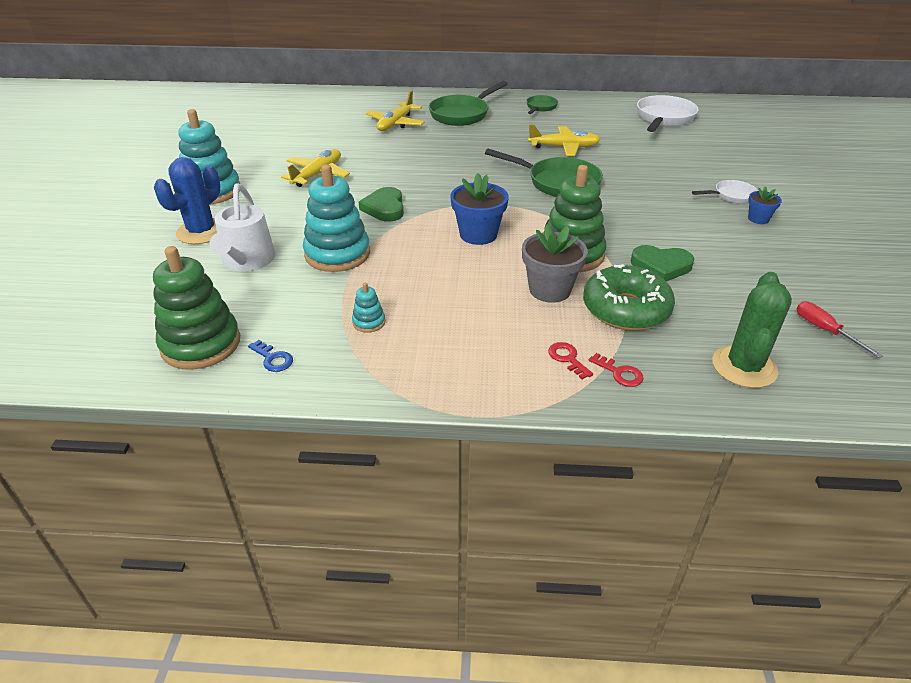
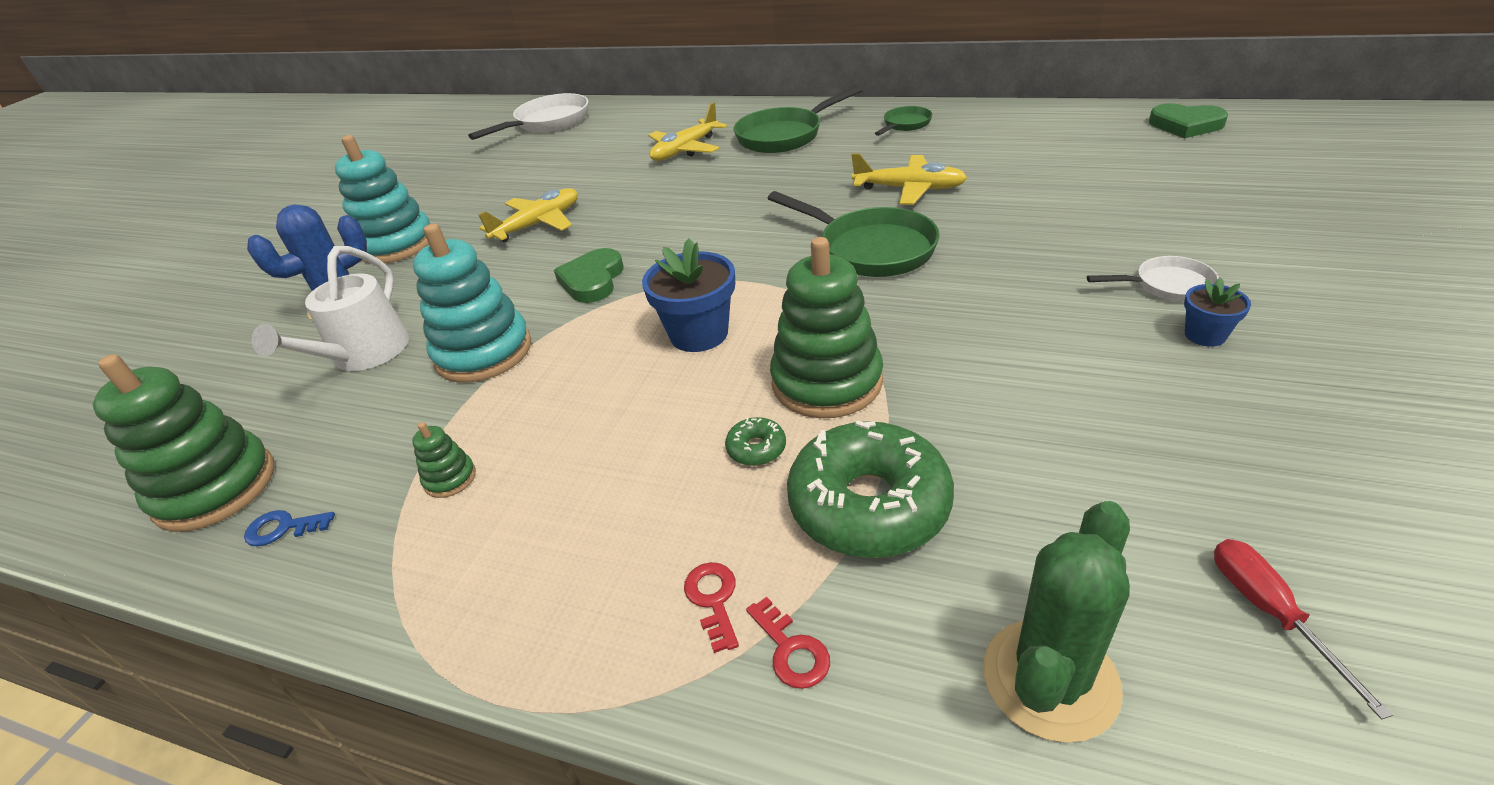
camera: 20 degrees right, 0 degrees up
blue key [248,340,293,372] -> blue key turned 120 degrees clockwise [244,510,335,546]
turquoise stacking toy [352,283,385,333] -> green stacking toy [412,422,476,498]
grey flower pot [522,224,588,303] -> green donut [725,417,786,466]
green heart [631,245,694,282] -> green heart moved to [1149,103,1228,138]
white pan [637,95,699,132] -> white pan moved to [468,93,589,140]

